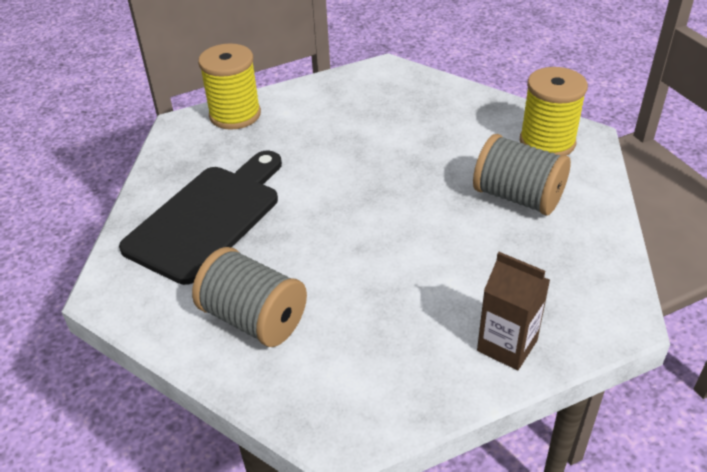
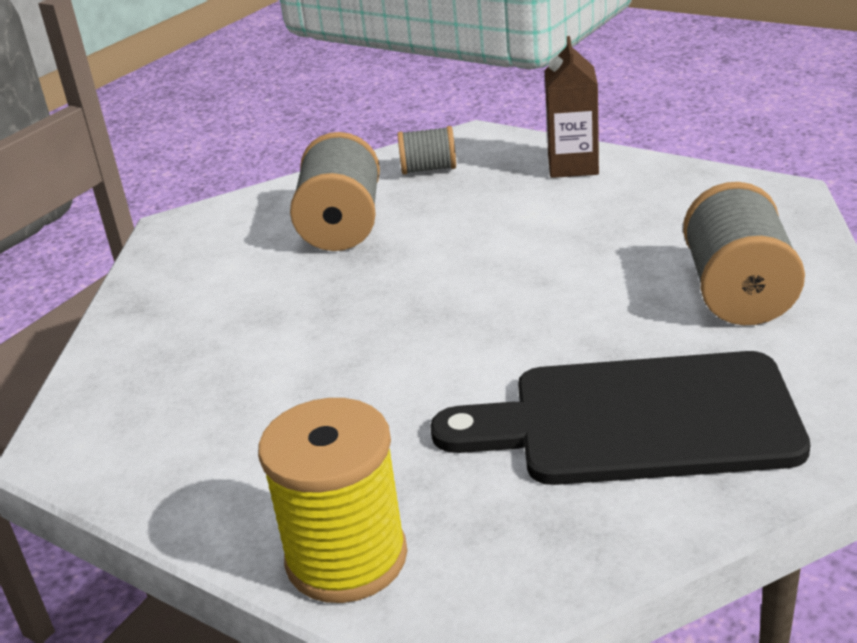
camera: 120 degrees left, 10 degrees down
yellow spool [520,67,588,156] -> none
none -> grey spool [397,126,456,175]

